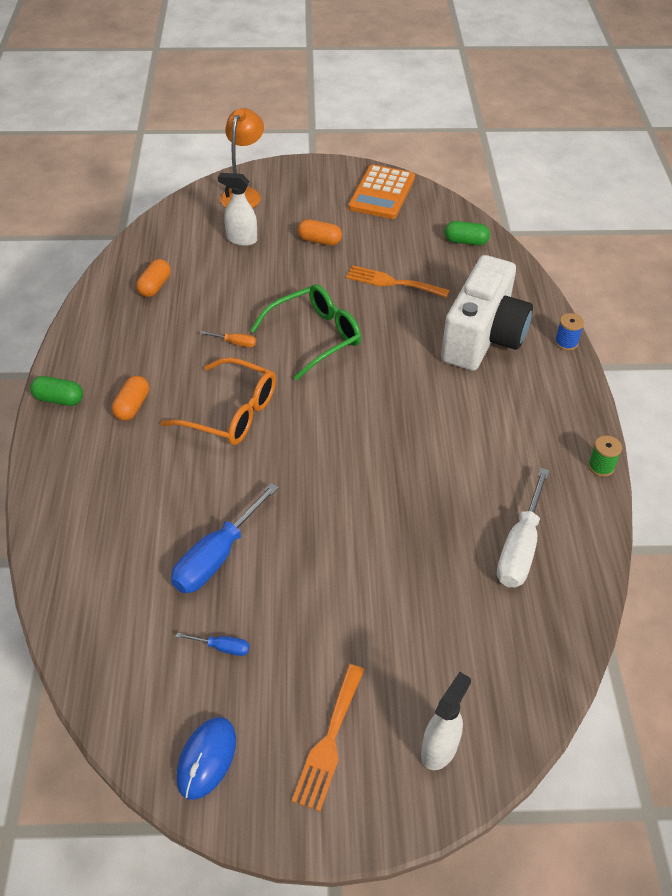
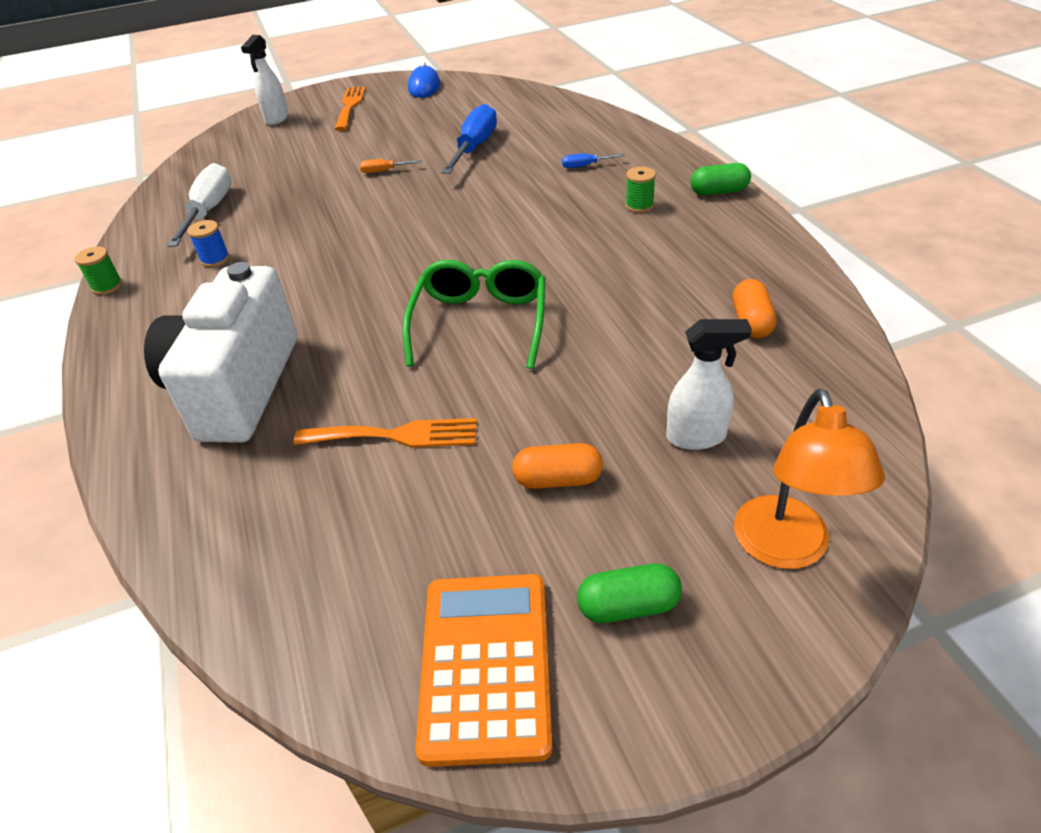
camera: 165 degrees right, 5 degrees down
orange capsule [112,376,149,421] -> green spool [625,167,656,213]
orange glasses [161,357,276,445] -> none
blue screwdriver [176,633,249,656] -> blue screwdriver moved to [562,153,625,168]
orange screwdriver [200,331,256,347] -> orange screwdriver moved to [360,159,422,173]
green glasses [250,284,361,380] -> green glasses turned 150 degrees clockwise [402,260,545,369]
green capsule [445,221,490,245] -> green capsule moved to [577,563,682,623]
blue spool [555,313,584,351] -> blue spool moved to [187,220,230,267]

